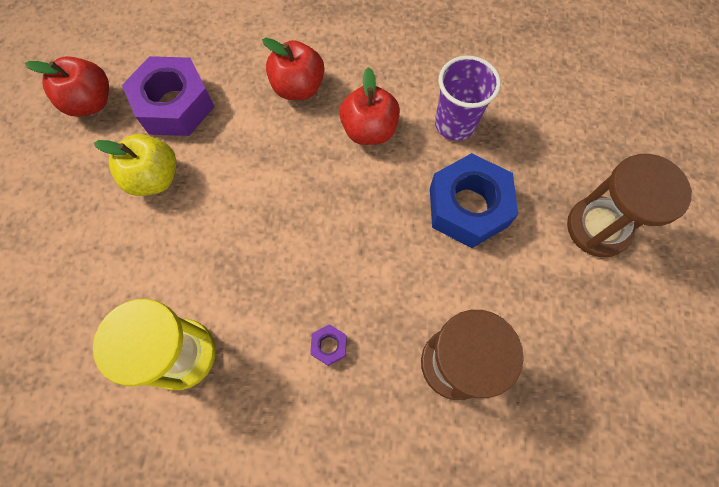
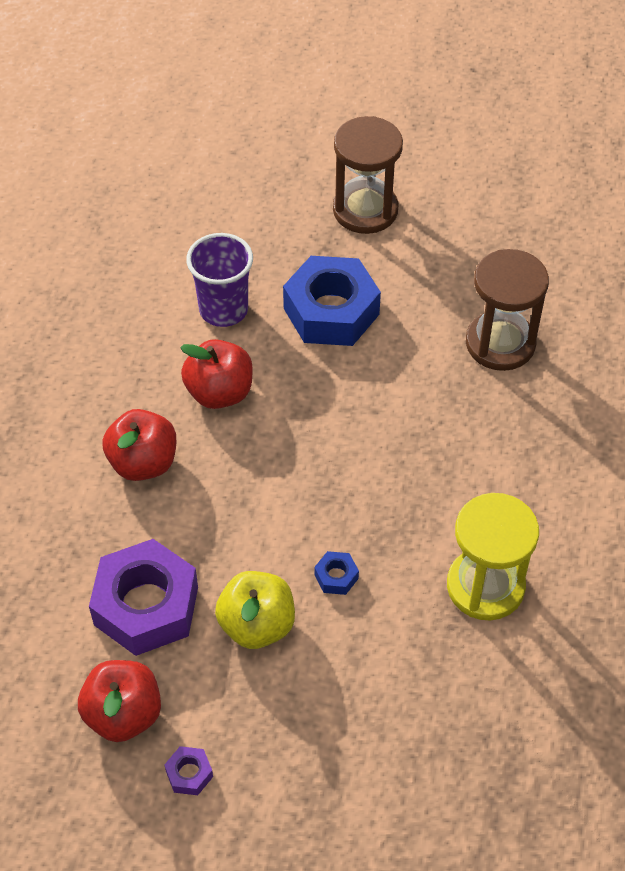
camera: 85 degrees left, 15 degrees down
purple nut [310,324,347,366] -> purple nut moved to [164,746,213,795]
none -> blue nut [314,551,359,595]

